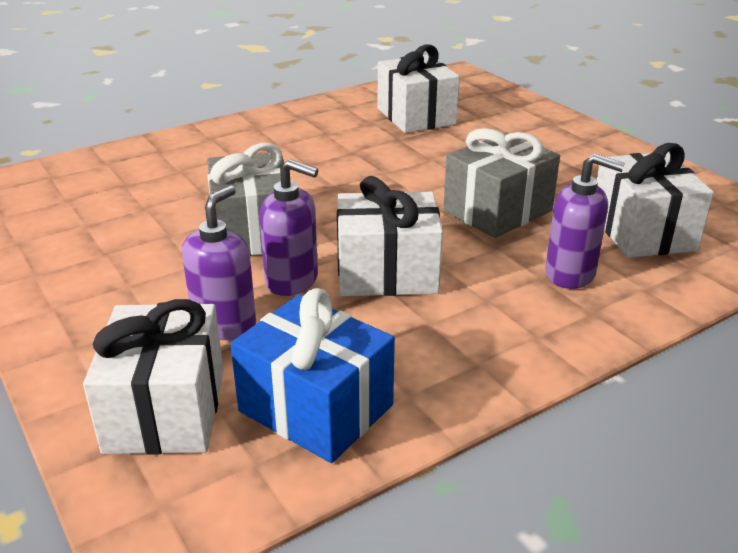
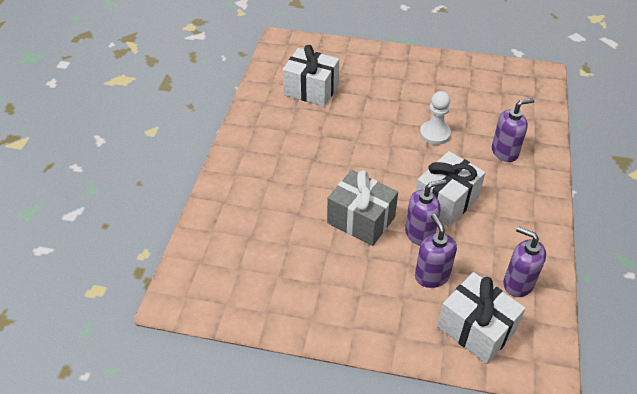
camera: 45 degrees left, 15 degrees up
blue gift [230,288,395,463] -> purple soap dispenser [504,226,546,297]
grey gift [443,128,560,238] -> white pawn [420,91,451,145]
white gift [597,143,714,258] -> none

